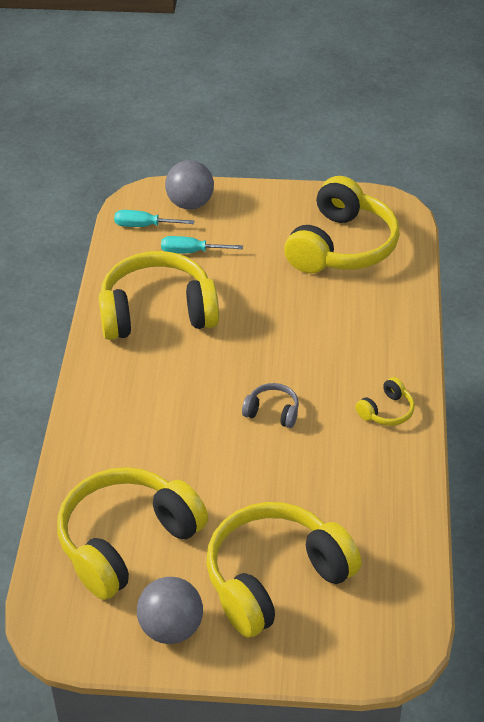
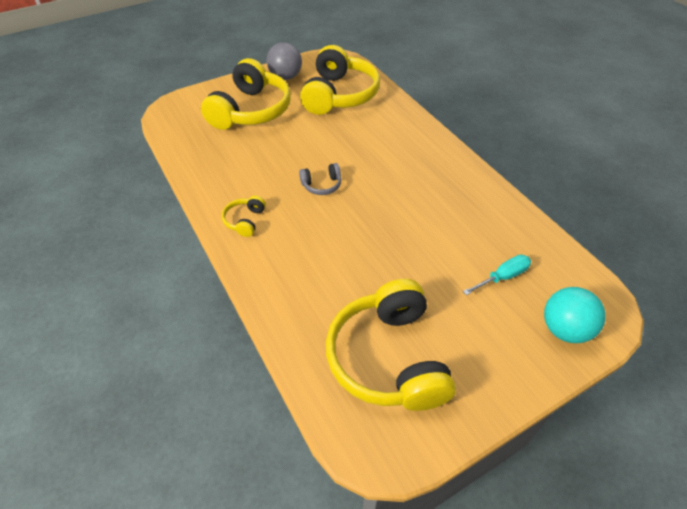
camera: 145 degrees right, 5 degrees up
yellow headphones [98,251,219,340] -> none
turquoise screwdriver [114,210,195,227] -> none
grey ball [165,160,214,210] -> turquoise ball [544,287,606,343]

